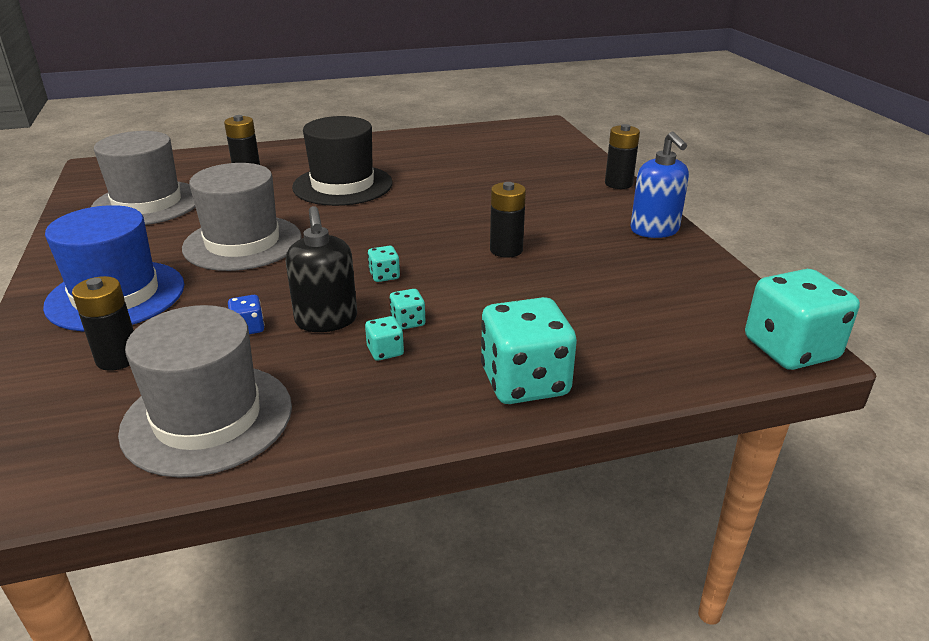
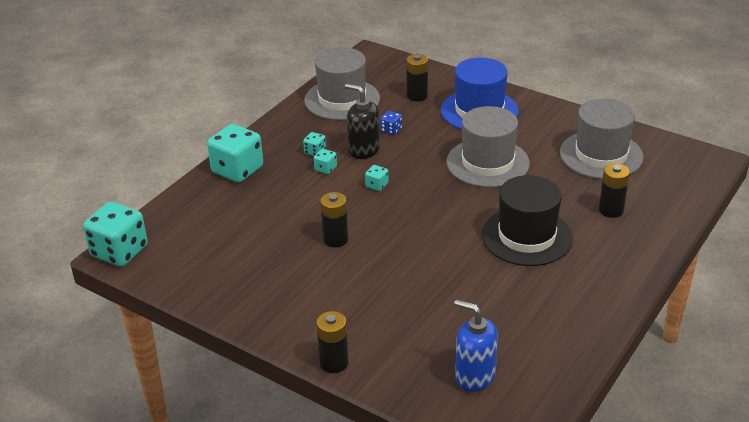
camera: 140 degrees right, 5 degrees up
blue soap dispenser [631,131,689,238] -> blue soap dispenser moved to [454,299,498,392]

